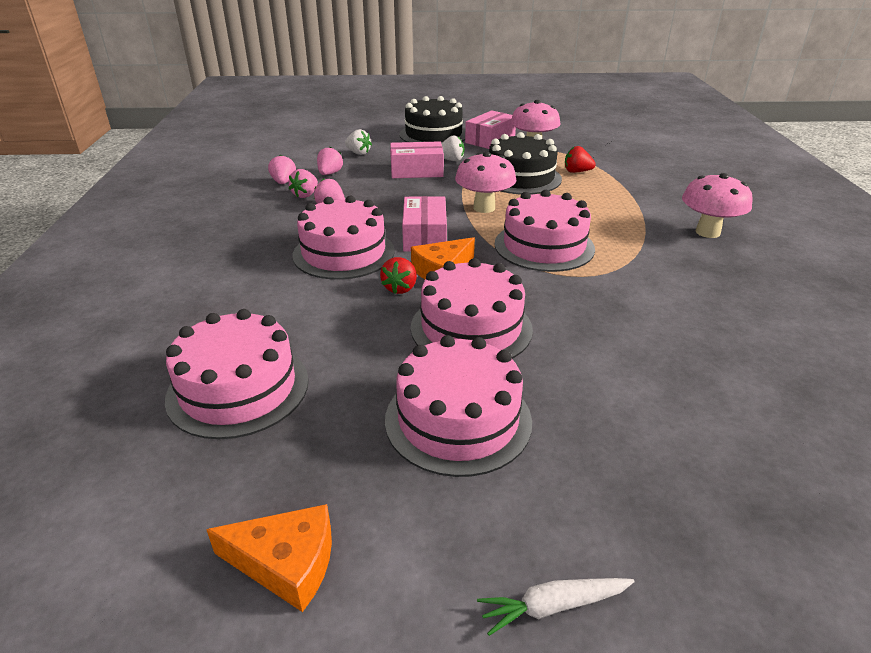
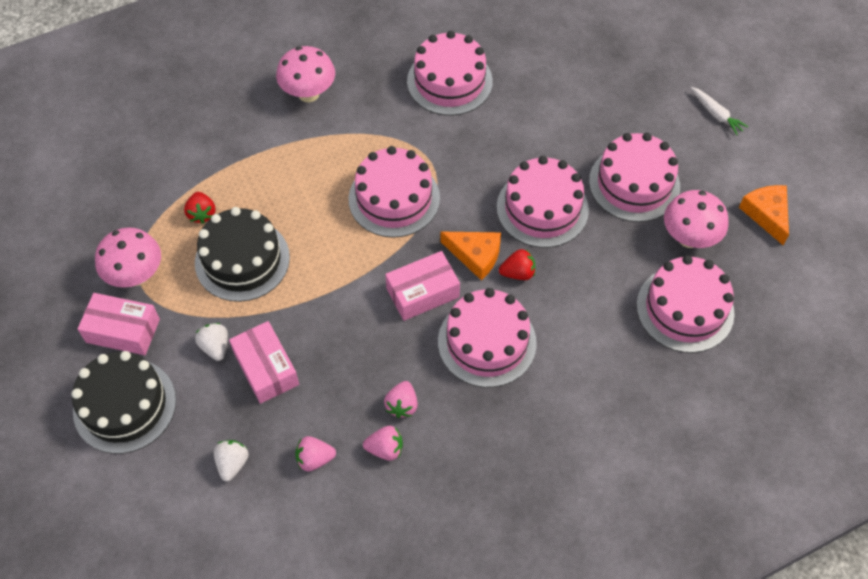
camera: 115 degrees left, 25 degrees up
pink strawberry [268,155,296,184] -> none
pink mushroom [455,152,517,213] -> pink mushroom moved to [664,190,729,248]
none -> pink cake [407,31,493,116]

